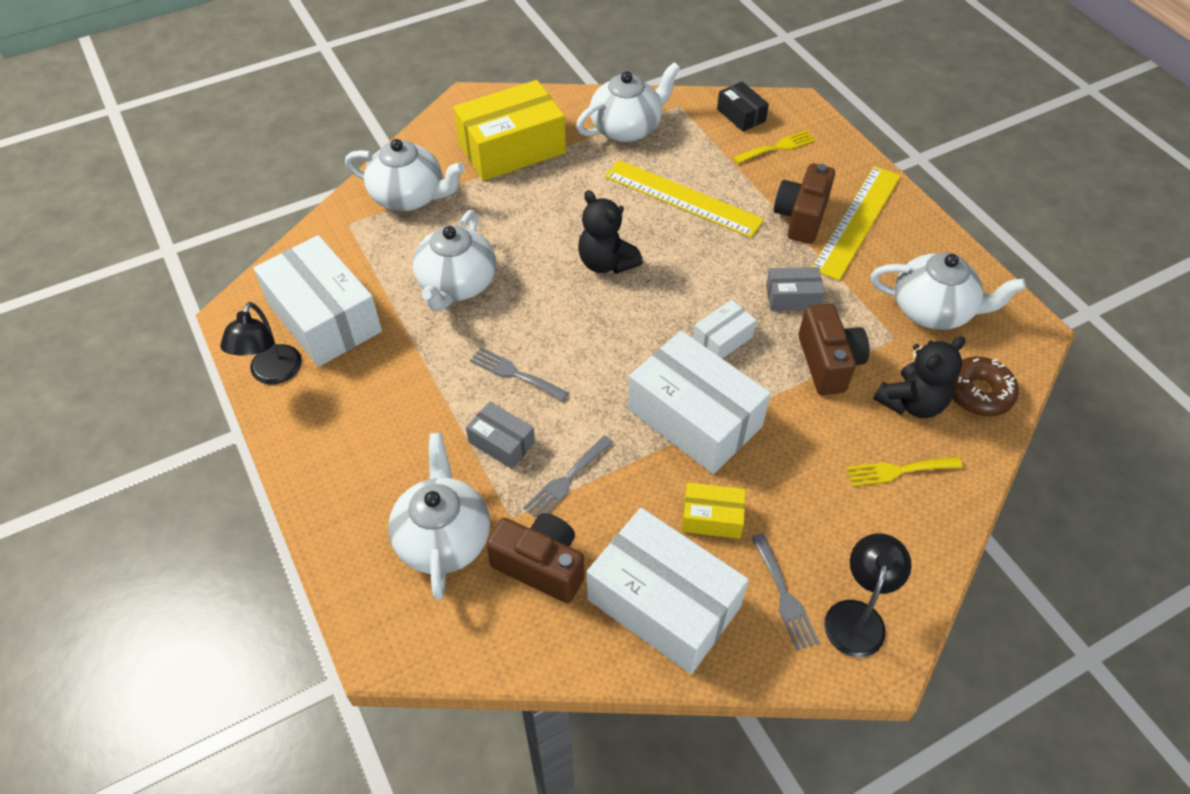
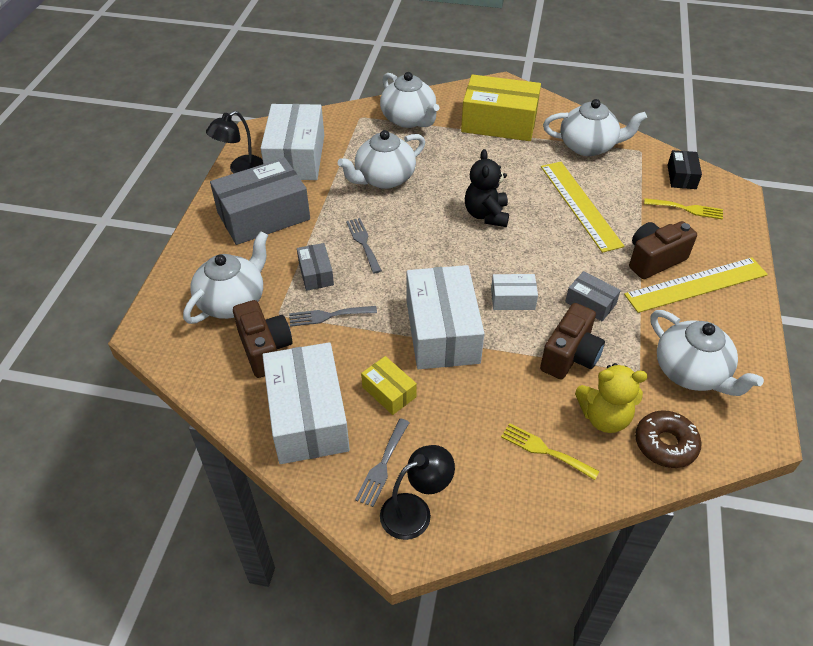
camera: 40 degrees right, 5 degrees down
black teddy bear [874,336,965,418] -> yellow teddy bear [575,363,648,433]
none -> grey box [210,158,310,245]

